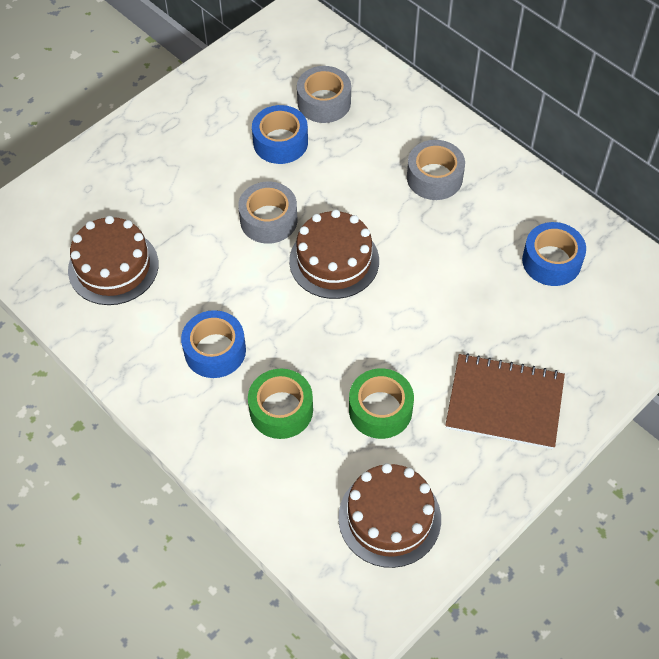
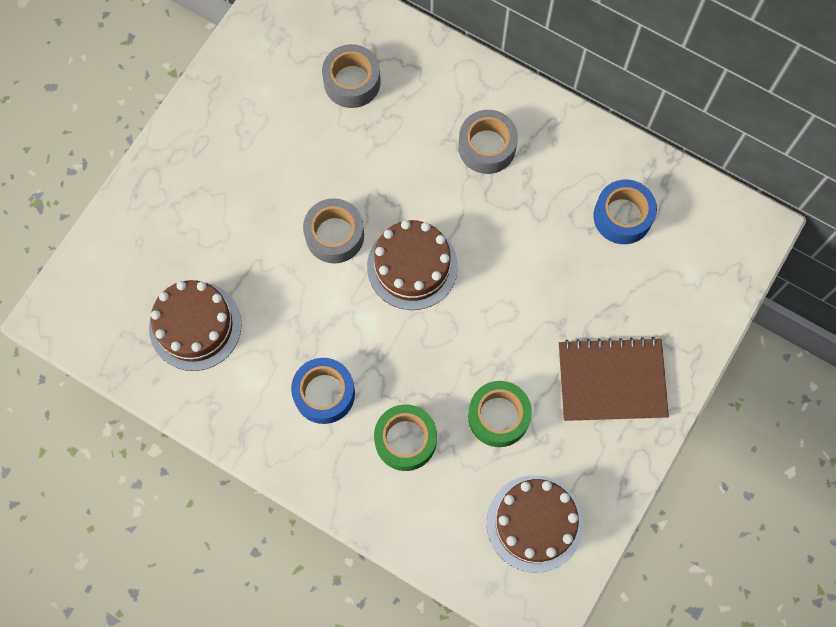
camera: 15 degrees left, 15 degrees up
blue tape [252,105,308,164] -> none

